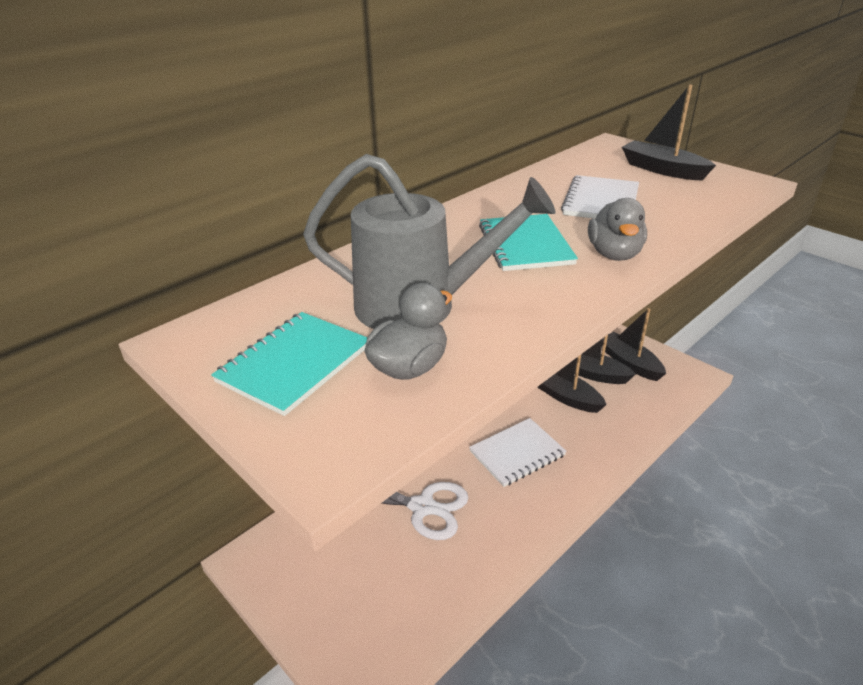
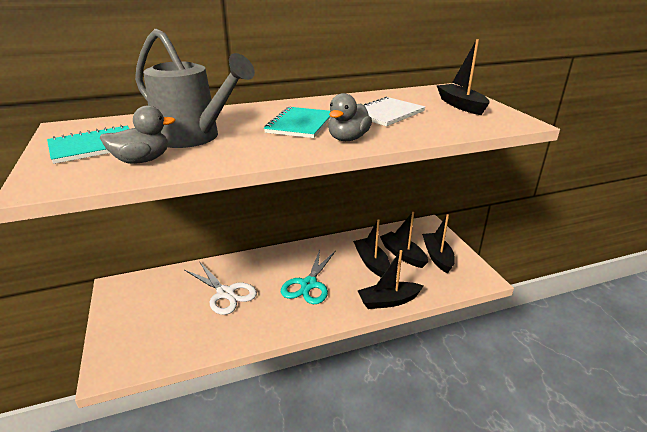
camera: 25 degrees right, 5 degrees down
white notebook [469,418,567,487] -> turquoise scissors [281,250,335,304]
none -> black boat [358,250,424,309]

